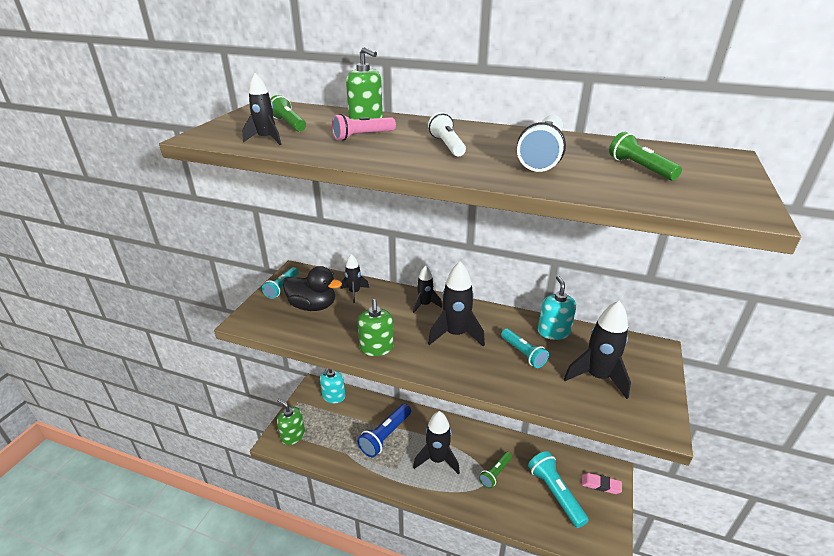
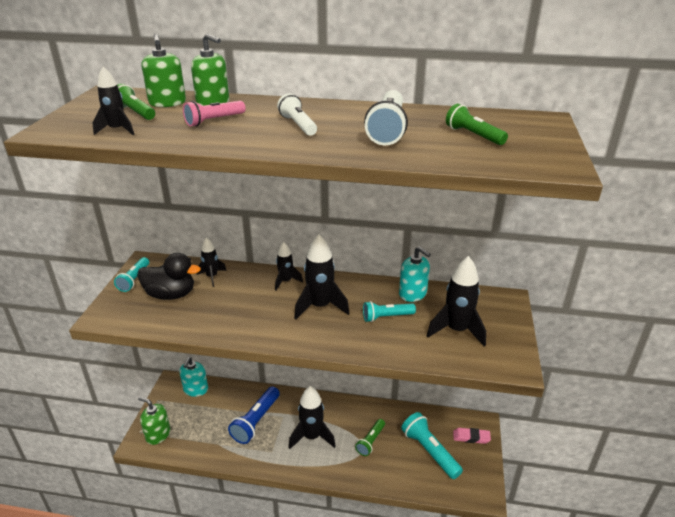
camera: 10 degrees left, 0 degrees up
green soap dispenser [357,299,394,356] -> green soap dispenser moved to [142,33,186,107]
turquoise flashlight [501,329,549,368] -> turquoise flashlight turned 120 degrees clockwise [363,301,416,322]
turquoise soap dispenser [538,276,576,340] -> turquoise soap dispenser turned 150 degrees clockwise [399,246,431,302]

